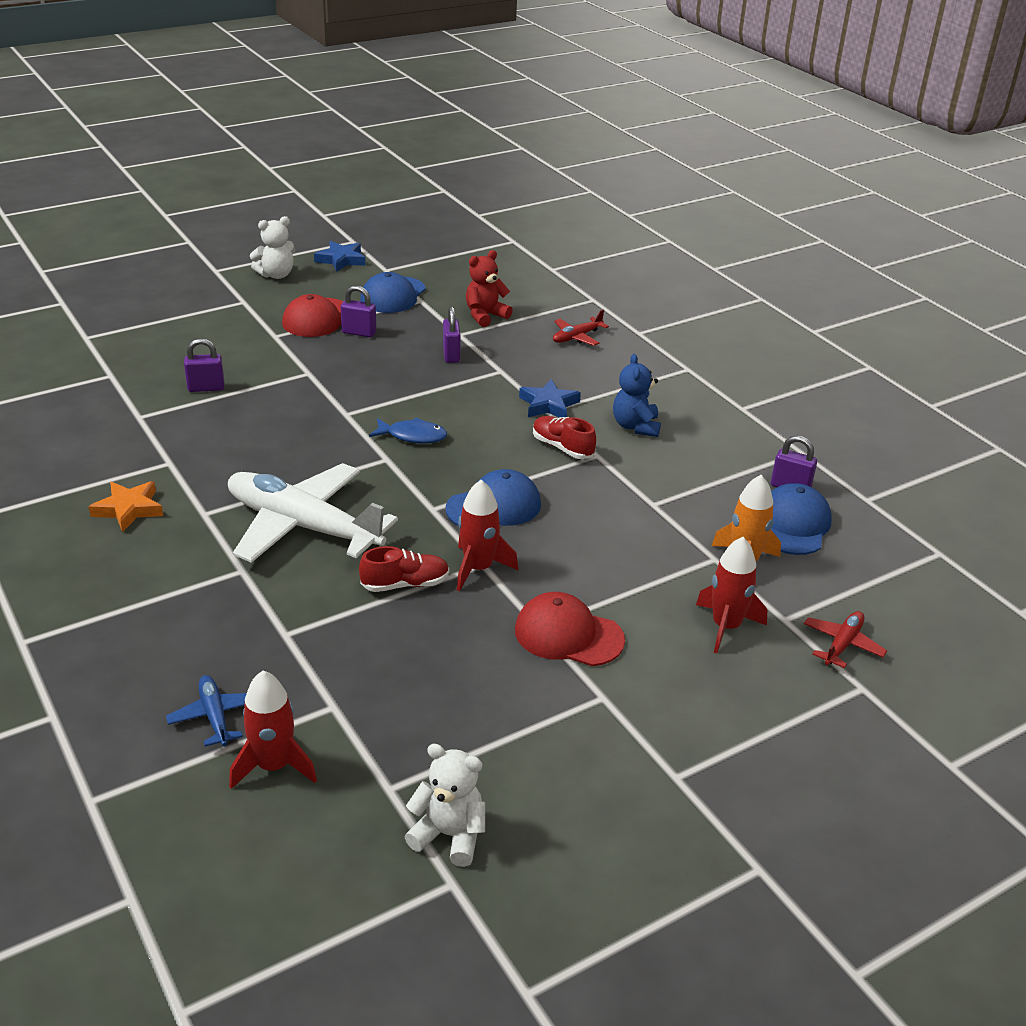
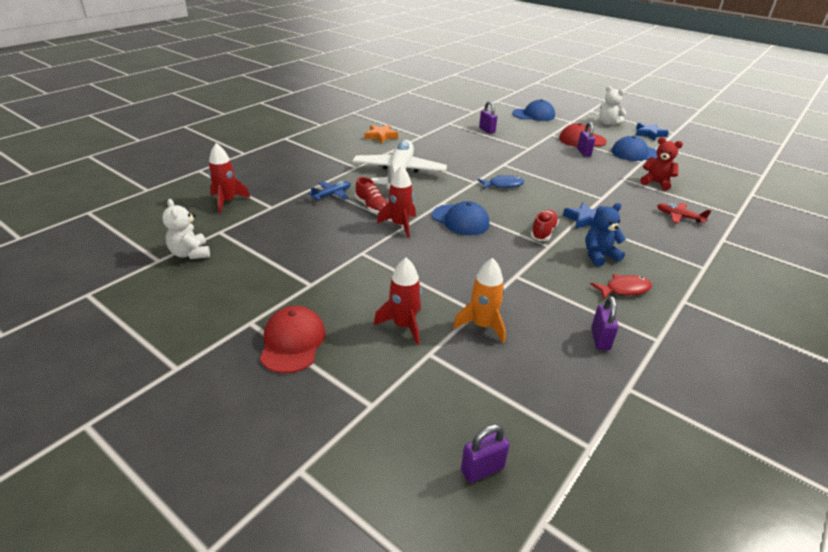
camera: 70 degrees right, 0 degrees up
blue plane [166,675,247,746] -> blue plane moved to [308,181,351,200]
blue fish [369,418,447,444] -> blue fish turned 90 degrees counterclockwise [478,175,524,189]
white teddy bear [405,744,485,867] -> white teddy bear turned 150 degrees clockwise [162,199,210,259]
purple padlock [443,306,461,363] -> purple padlock moved to [461,424,510,483]
red cap [515,592,625,666] -> red cap moved to [260,306,325,373]
blue cap [771,483,832,555] -> blue cap moved to [512,99,555,121]
red plane [804,611,887,668] -> none
none -> red fish [591,274,652,299]

